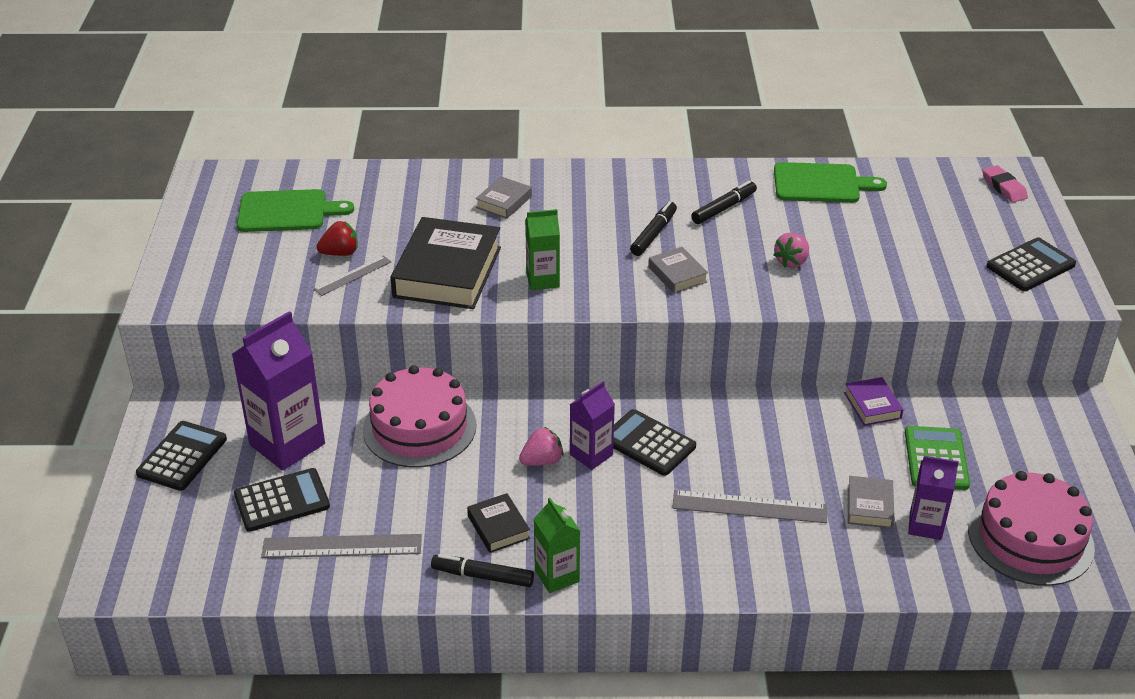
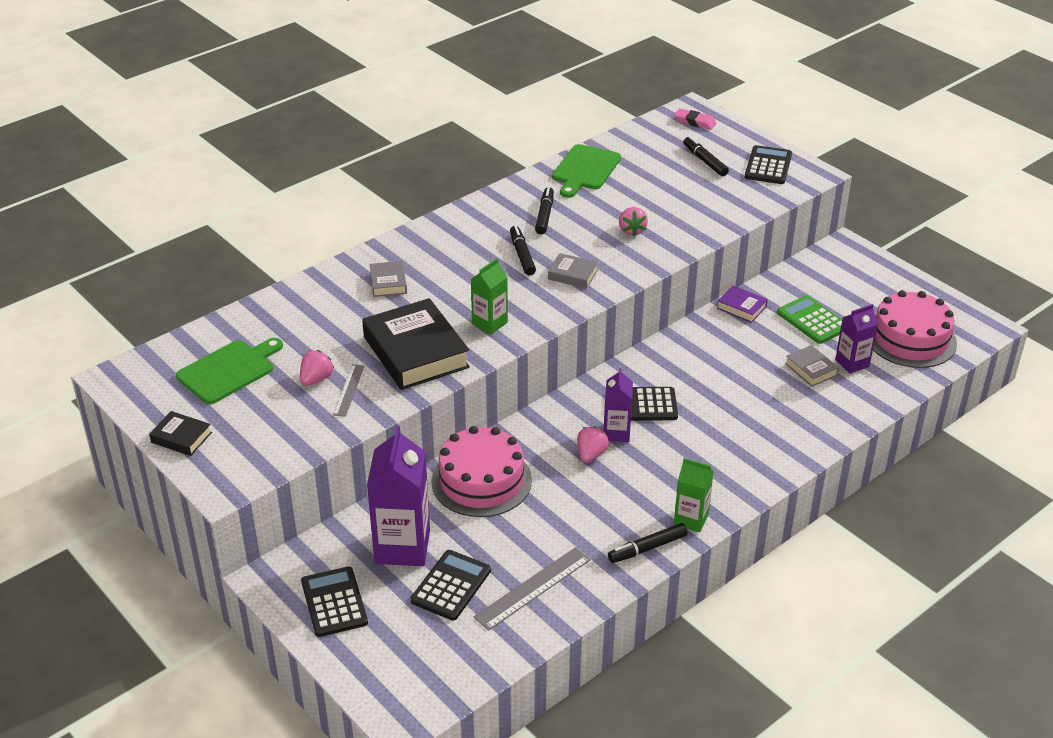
camera: 40 degrees left, 0 degrees up
red strawberry [317,221,358,256] -> pink strawberry [300,350,334,386]
black book [467,493,530,553] -> black book moved to [149,411,212,456]
grey ruler [672,490,827,523] -> none
green cutting board [774,162,887,203] -> green cutting board turned 150 degrees clockwise [552,144,621,198]
none -> black marker [683,136,729,176]

